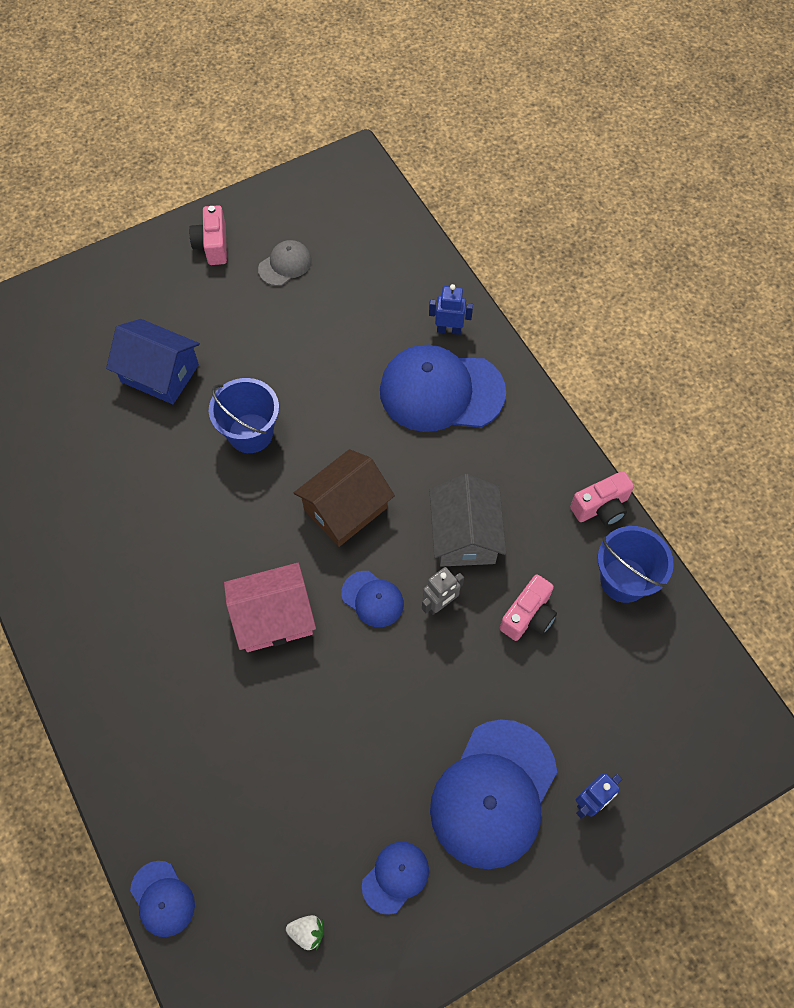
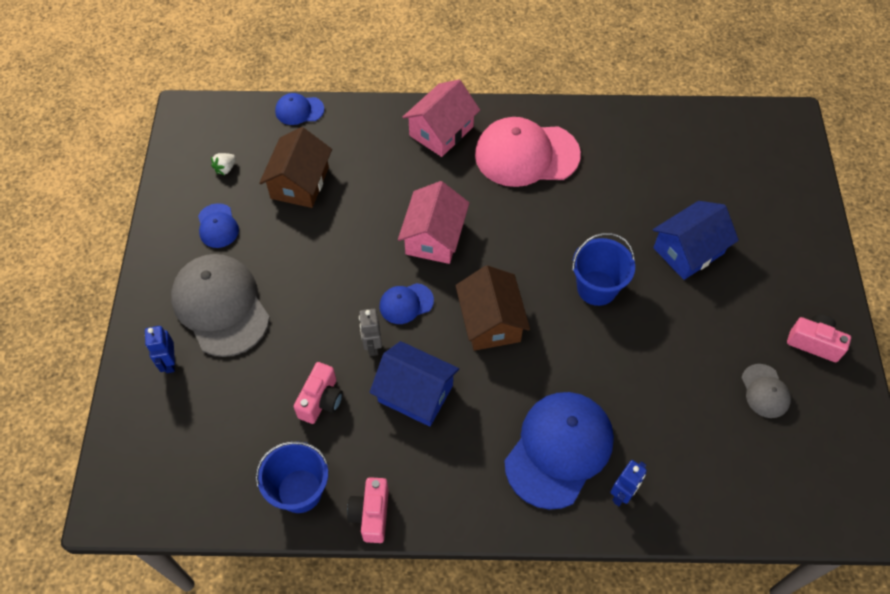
camera: 120 degrees right, 5 degrees down
grey house [430,474,506,567] -> blue house [370,341,459,427]
blue cap [430,719,557,869] -> grey cap [171,254,270,357]
pink camera [500,574,557,641] -> pink camera turned 135 degrees counterclockwise [294,362,343,424]
none -> brown house [259,127,332,208]
none -> pink house [402,79,480,157]
none -> pink cap [475,117,581,187]

